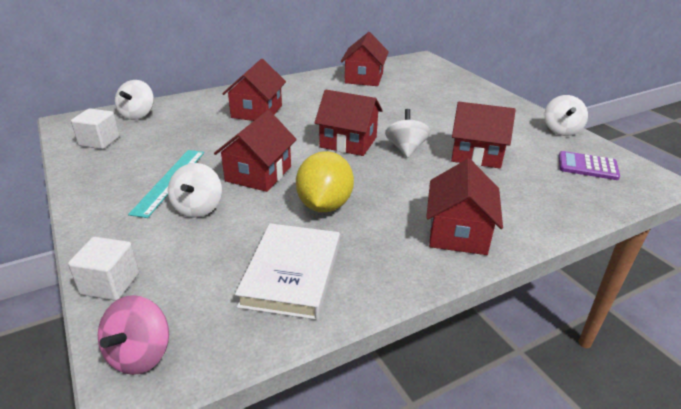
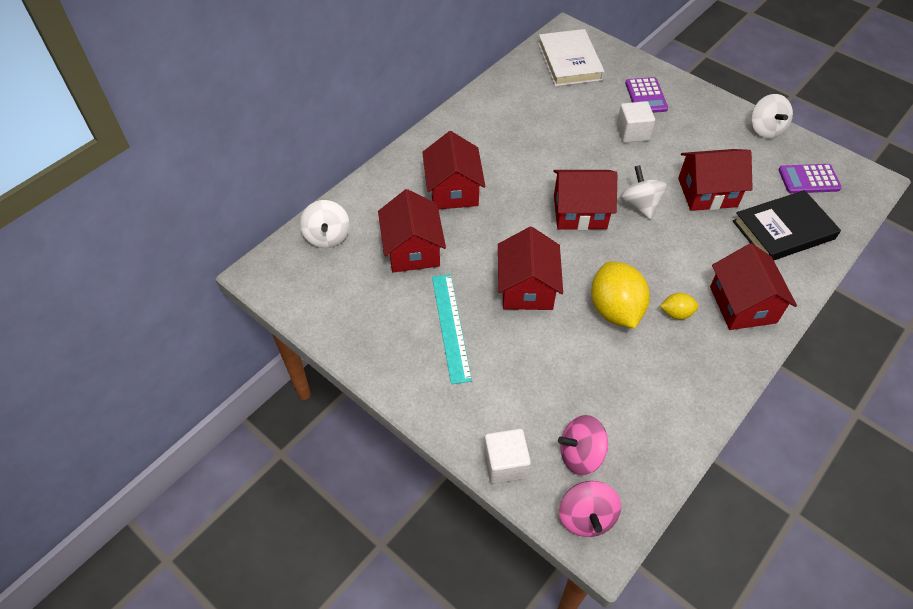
camera: 20 degrees left, 20 degrees up
white cube [71,108,120,149] -> white cube moved to [616,101,655,143]
white spinning top [168,163,222,218] -> none
white book [235,223,340,320] -> white book moved to [538,29,605,86]
red house [341,32,389,86] -> red house moved to [378,189,446,272]
none -> pink spinning top [558,415,608,475]
none -> purple calculator [625,77,668,113]
none -> yellow lemon [660,293,699,320]
none -> black book [733,190,841,260]

